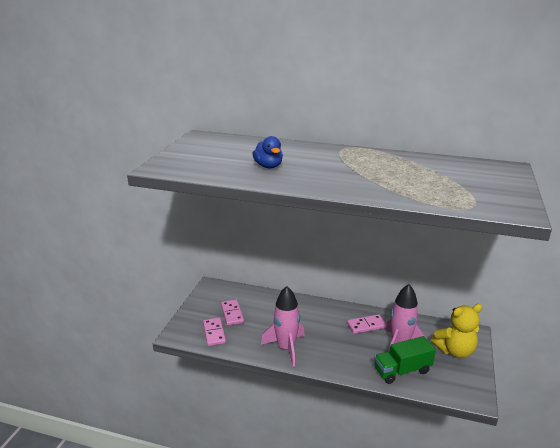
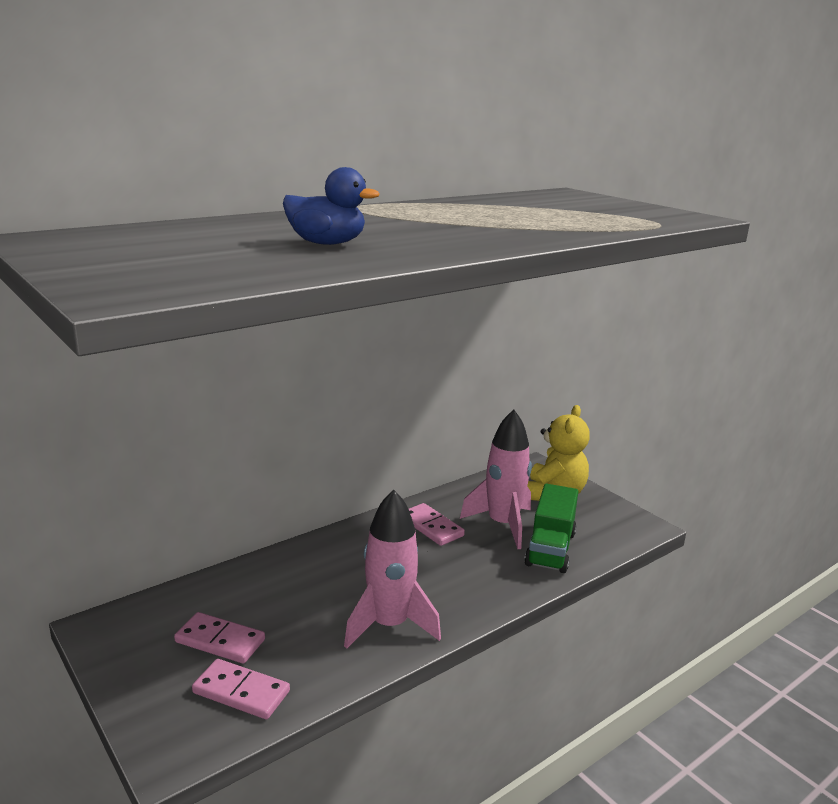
camera: 55 degrees left, 5 degrees down
pink domino [347,314,387,334] -> pink domino turned 60 degrees counterclockwise [409,503,465,546]

